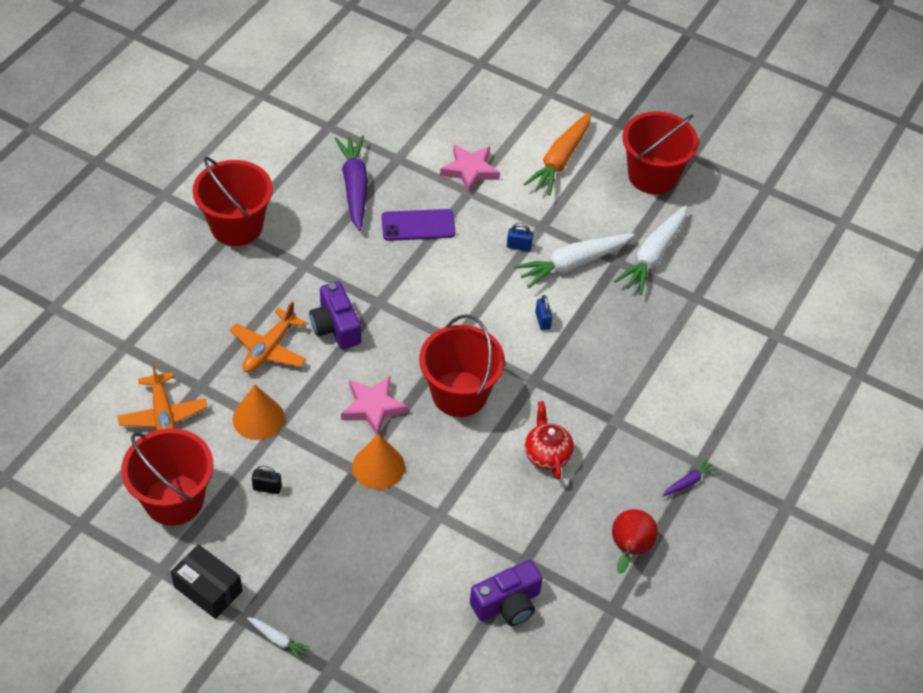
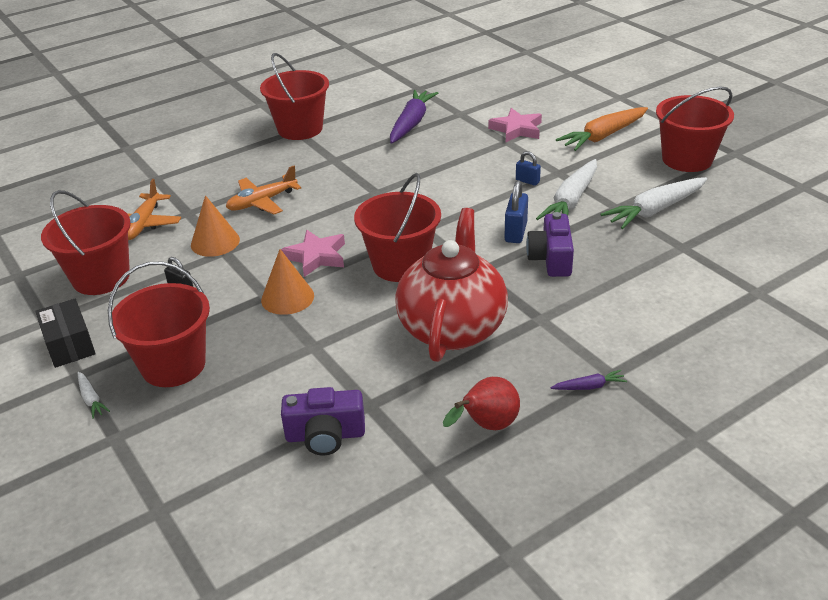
camera: 30 degrees right, 15 degrees down
purple camera [309,281,361,349] -> purple camera moved to [526,212,574,277]
purple phone [382,209,456,241] -> none
white carrot [514,234,634,288] -> white carrot turned 60 degrees counterclockwise [536,159,597,220]
red teapot [525,401,574,480] -> red teapot [395,208,508,362], size x2.08
blue padlock [535,295,552,330] -> blue padlock [504,180,528,243], size x1.61
none -> red bucket [108,262,210,387]

